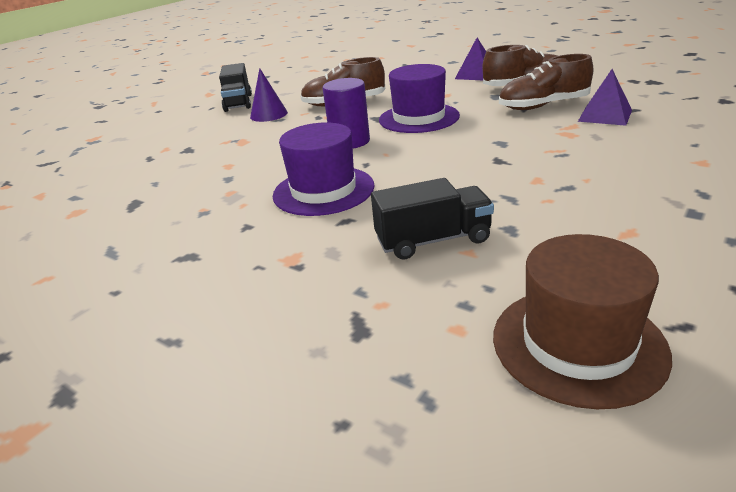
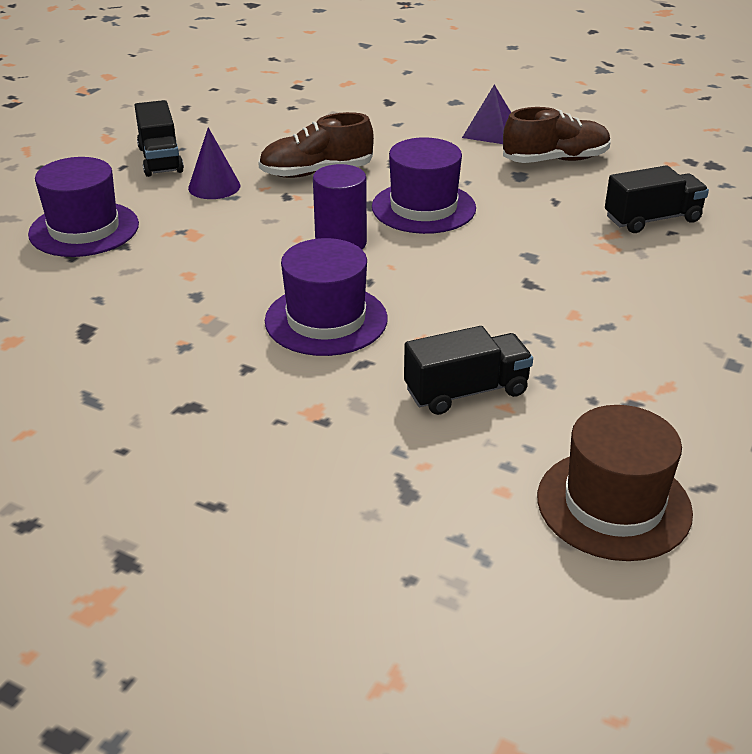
camera: 10 degrees left, 5 degrees up
brown shoe [499,54,593,110] -> none
purple pyramid [578,69,632,126] -> black truck [605,165,709,233]
none -> purple hat [28,157,139,257]

